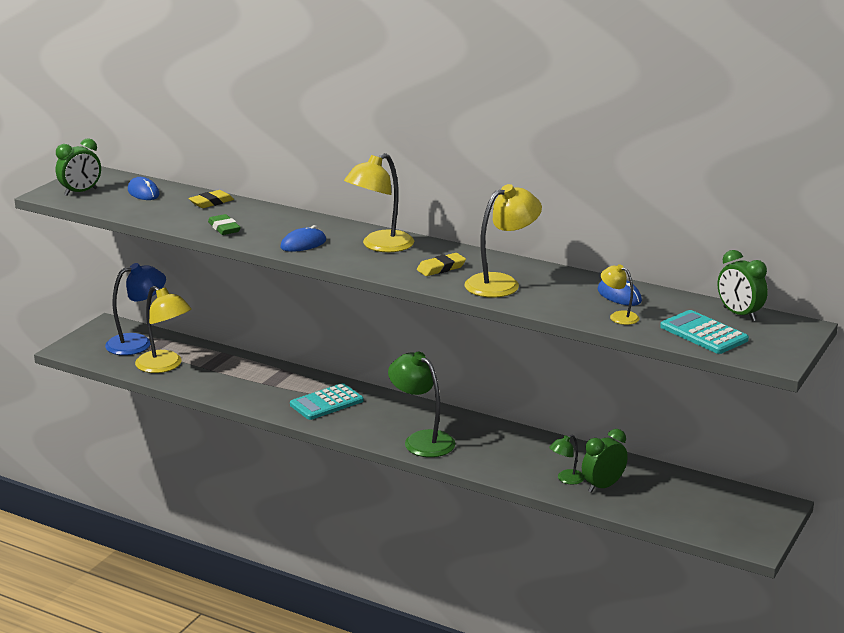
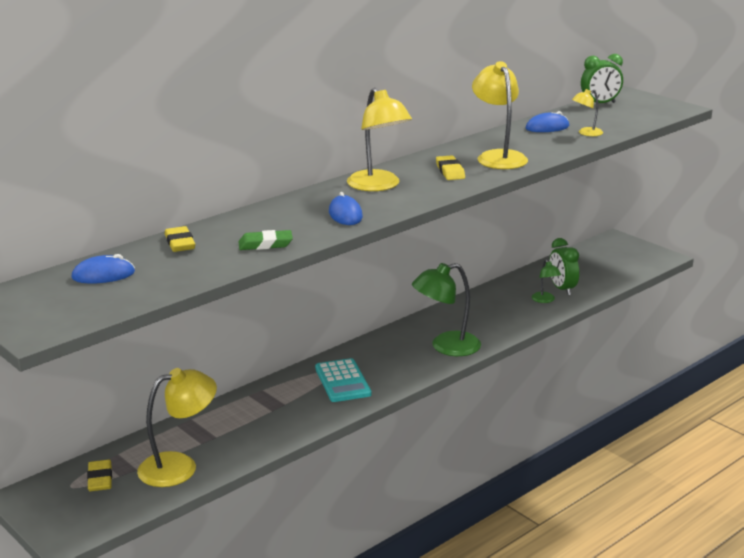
camera: 70 degrees left, 0 degrees up
green clock [56,138,101,196] -> none
blue lamp [105,263,166,355] -> yellow eraser [87,460,112,491]
turquoise calculator [660,310,749,354] -> none

